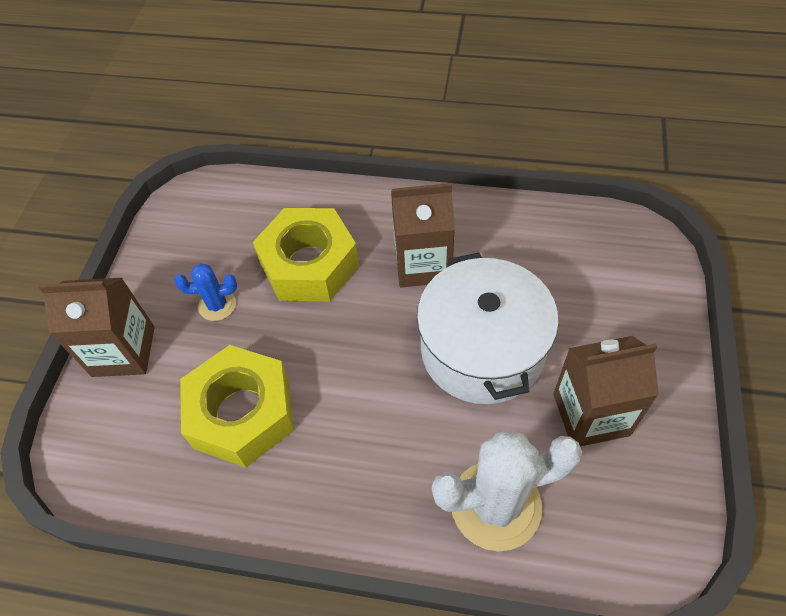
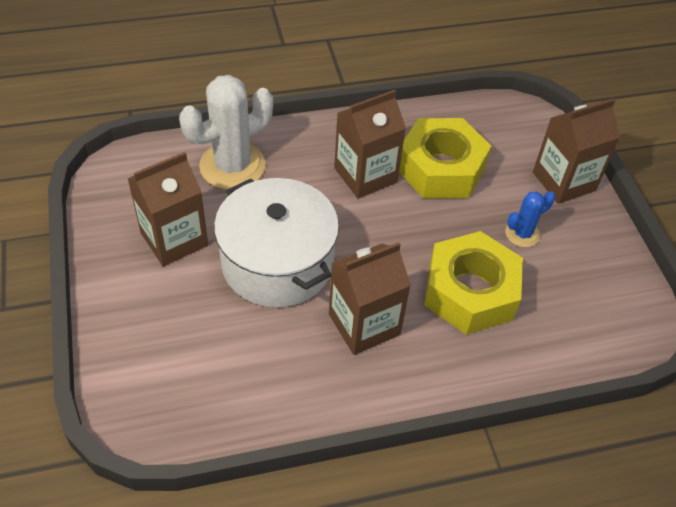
camera: 150 degrees right, 5 degrees down
none -> brown carton [334,90,406,198]

